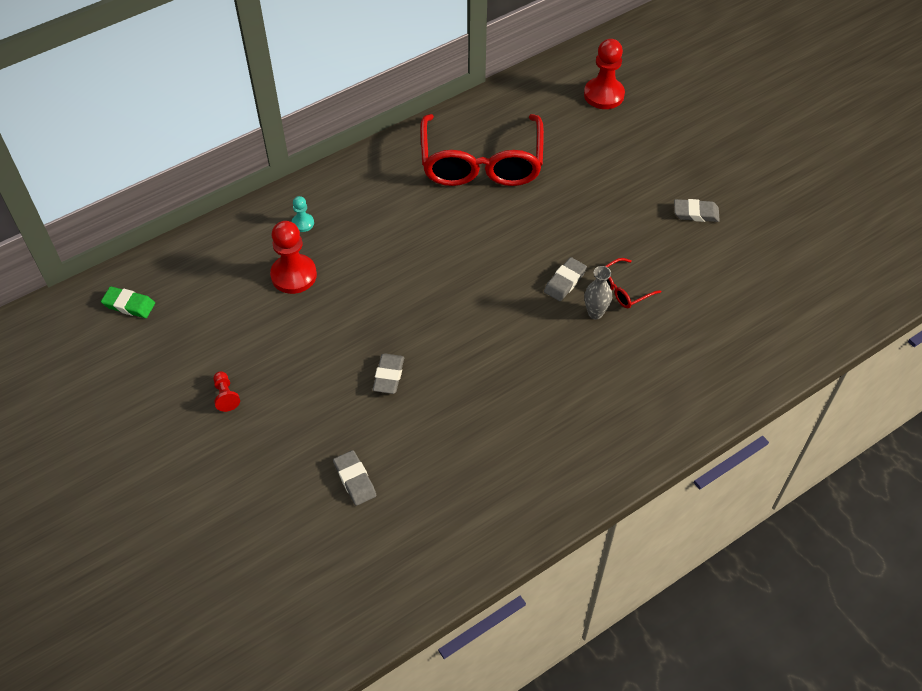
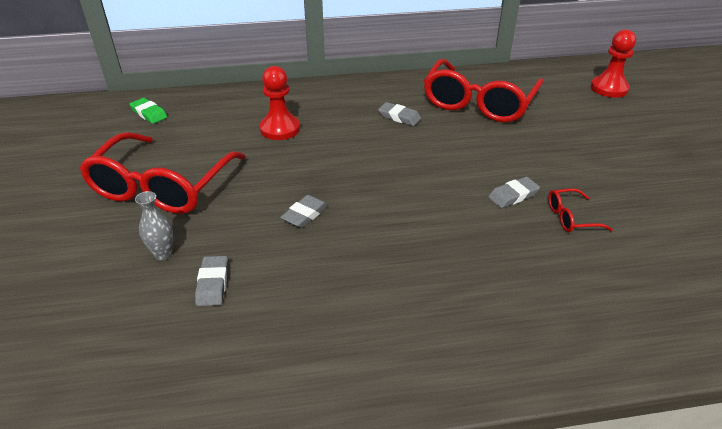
camera: 25 degrees right, 15 degrees down
red pawn [213,371,240,412] -> red glasses [80,132,246,214]
turquoise pawn [292,196,314,232] -> none
grey vase [585,266,612,319] -> grey vase moved to [135,191,173,260]
grey eraser [674,199,720,222] -> grey eraser moved to [378,102,421,126]

